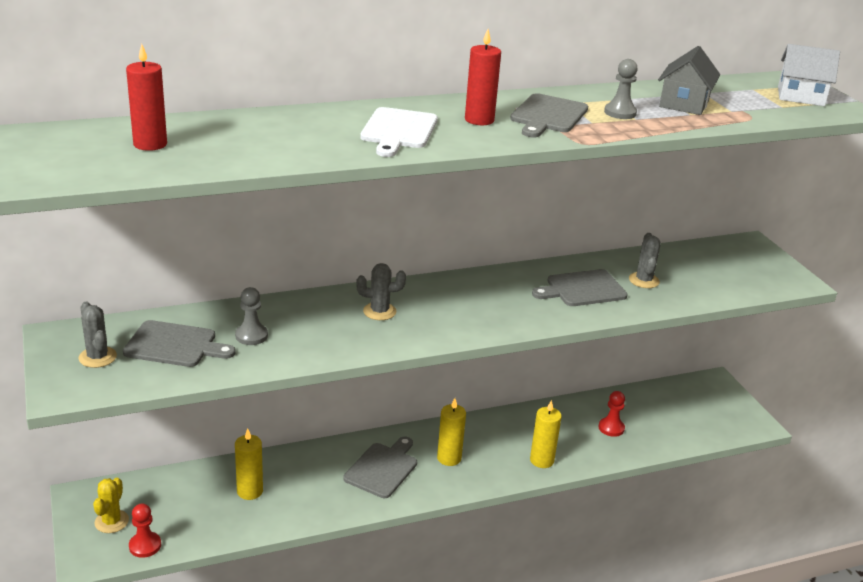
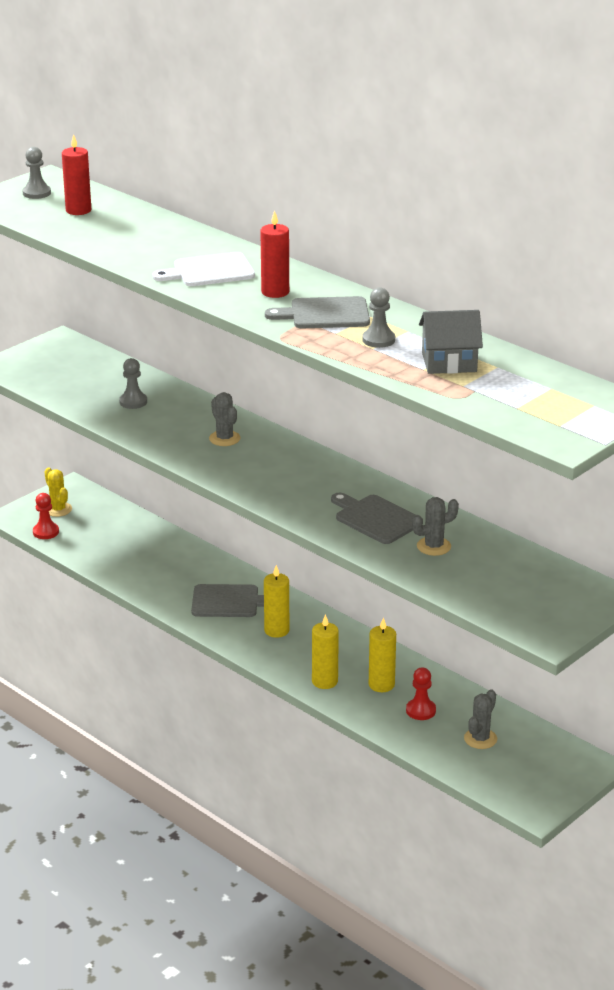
camera: 65 degrees right, 0 degrees up
grey cactus [78,302,117,368] -> grey cactus moved to [464,689,497,749]
yellow cactus [93,478,129,533] -> yellow cactus turned 75 degrees clockwise [45,468,72,517]
grey cutting board [123,320,236,367] -> none
yellow candle [235,428,263,500] -> yellow candle moved to [369,617,396,692]
white house [778,44,840,106] -> none
none -> grey pawn [23,147,51,199]

